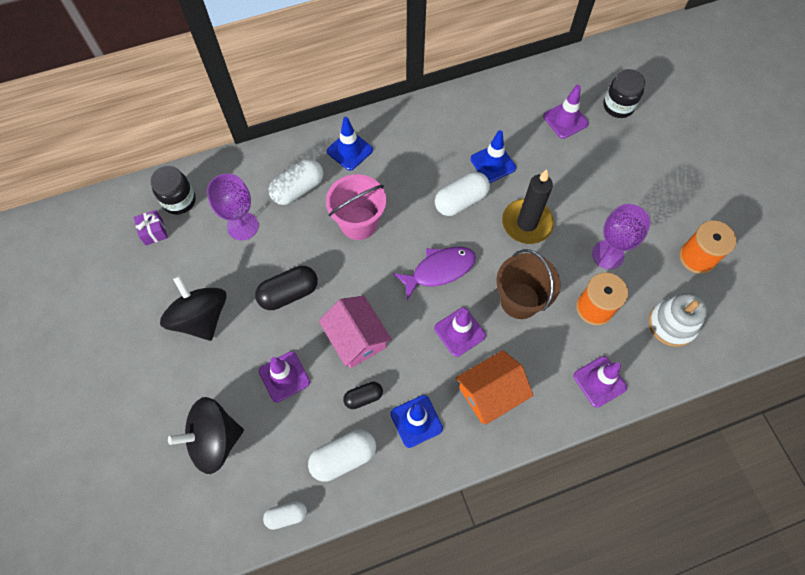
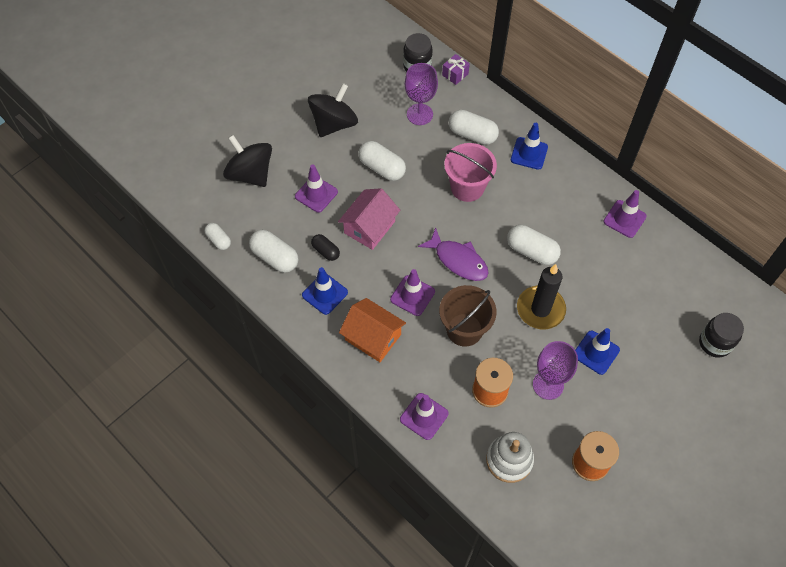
camera: 65 degrees right, 5 degrees down
purple gift [133,210,168,245] -> purple gift moved to [442,54,470,85]
black capsule [255,266,318,310] -> white capsule [358,141,406,181]
blue traffic cone [470,130,516,183] -> blue traffic cone moved to [575,328,620,375]
purple traffic cone [543,85,589,139] -> purple traffic cone moved to [604,190,647,238]

